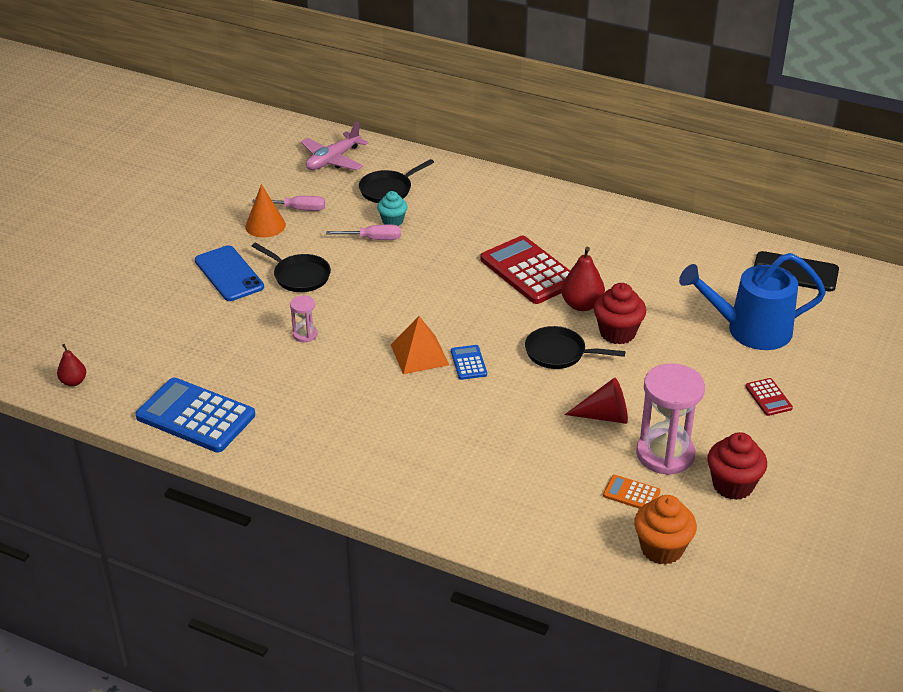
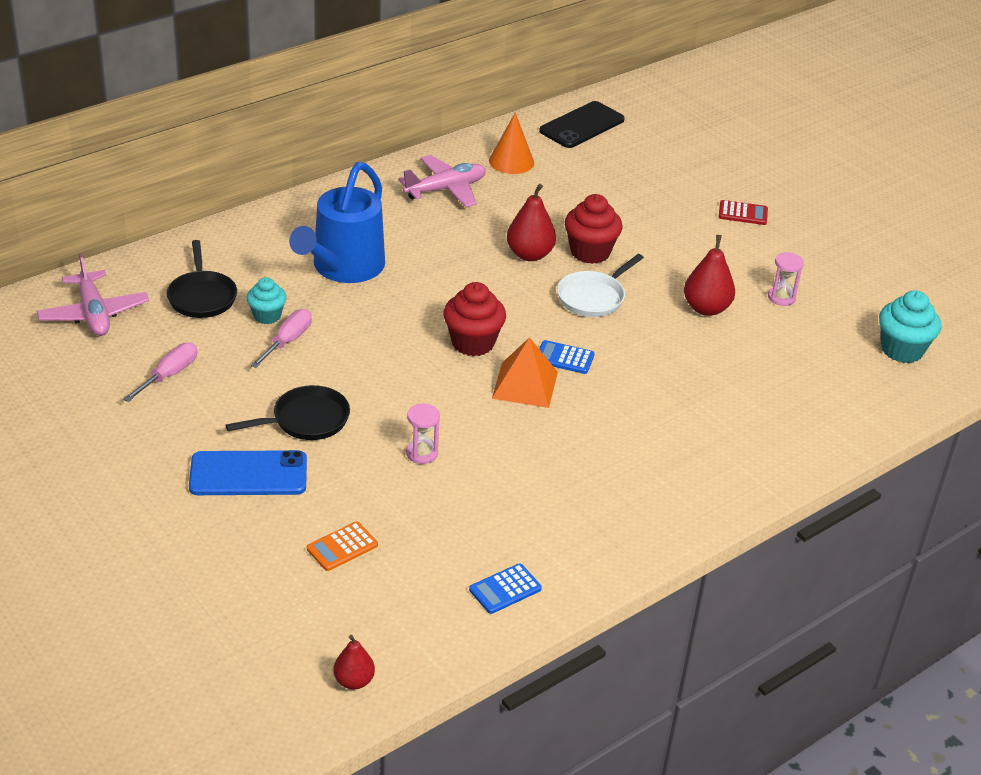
camera: 65 degrees left, 0 degrees up
blue calculator [135,378,255,452] -> blue calculator [469,563,542,614], size x0.46
orange cone [245,184,286,238] -> orange cone moved to [489,113,534,174]
red calculator [480,236,570,304] -> none
black pan [525,326,625,369] -> white pan [557,254,644,317]
red cone [564,378,628,424] -> red pear [684,235,735,316]
orange calculator [603,475,661,509] -> orange calculator moved to [307,522,378,571]
orange cupcake [634,495,697,565] -> turquoise cupcake [879,290,941,363]
pink hourglass [636,363,705,475] -> pink hourglass [768,252,804,306], size x0.47
blue watering can [679,253,826,350] -> blue watering can moved to [289,162,385,283]
red cupcake [708,432,767,500] -> red cupcake moved to [443,282,506,356]
none -> pink plane [398,155,486,207]

